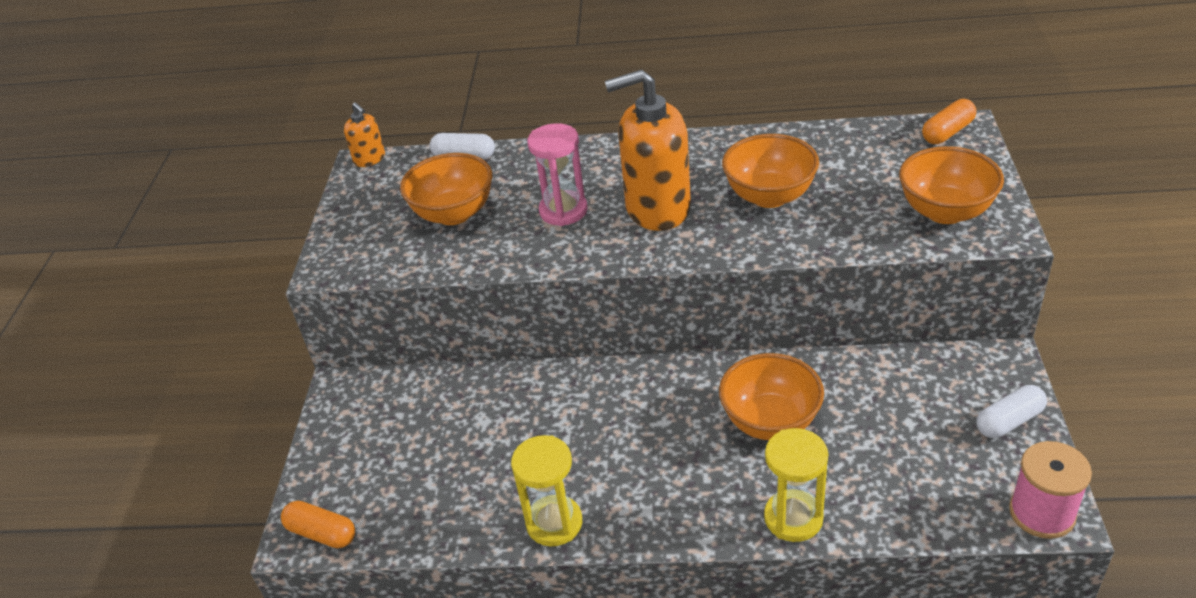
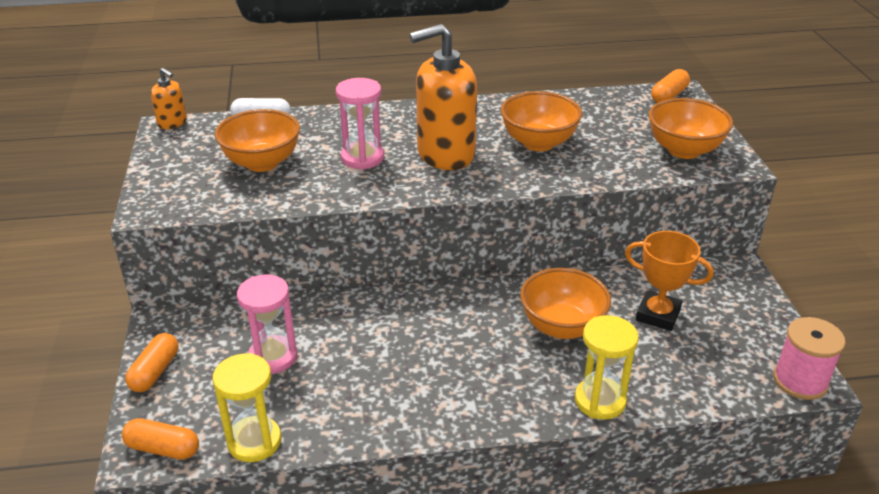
camera: 15 degrees left, 5 degrees down
yellow hourglass [511,435,582,546] -> yellow hourglass moved to [213,353,281,462]
white capsule [977,385,1047,438] -> none
none -> orange capsule [125,333,178,392]
none -> pink hourglass [237,275,297,374]
none -> orange trophy [625,231,714,331]

